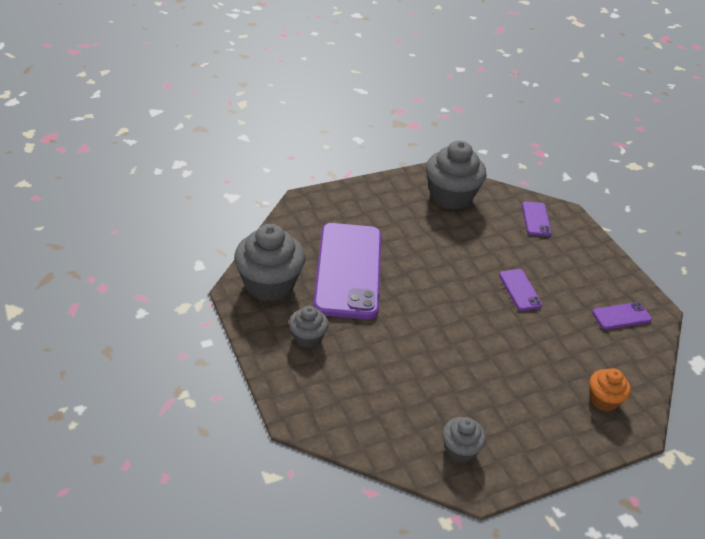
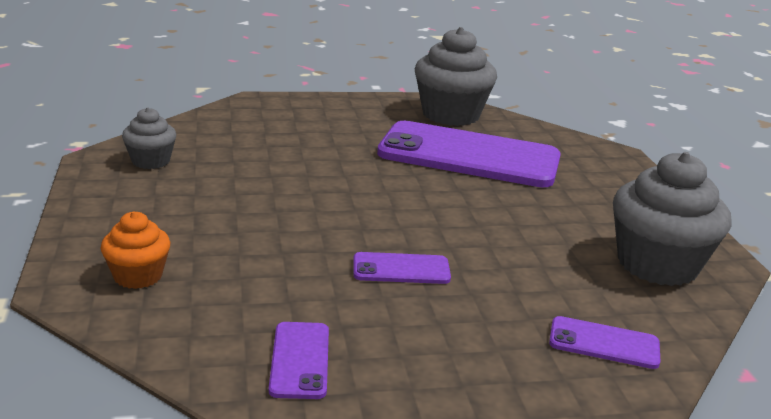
camera: 105 degrees right, 15 degrees down
grey cupcake [289,306,329,348] -> none

